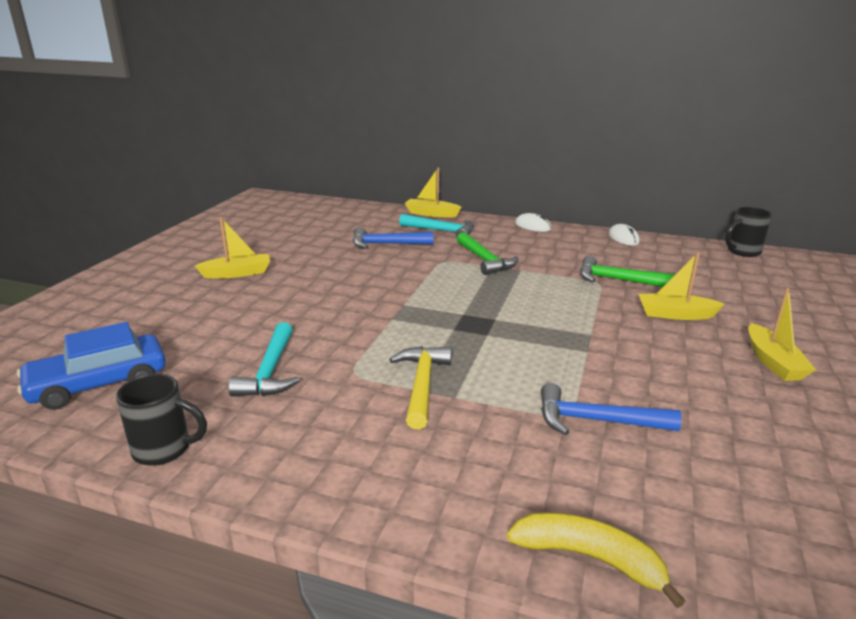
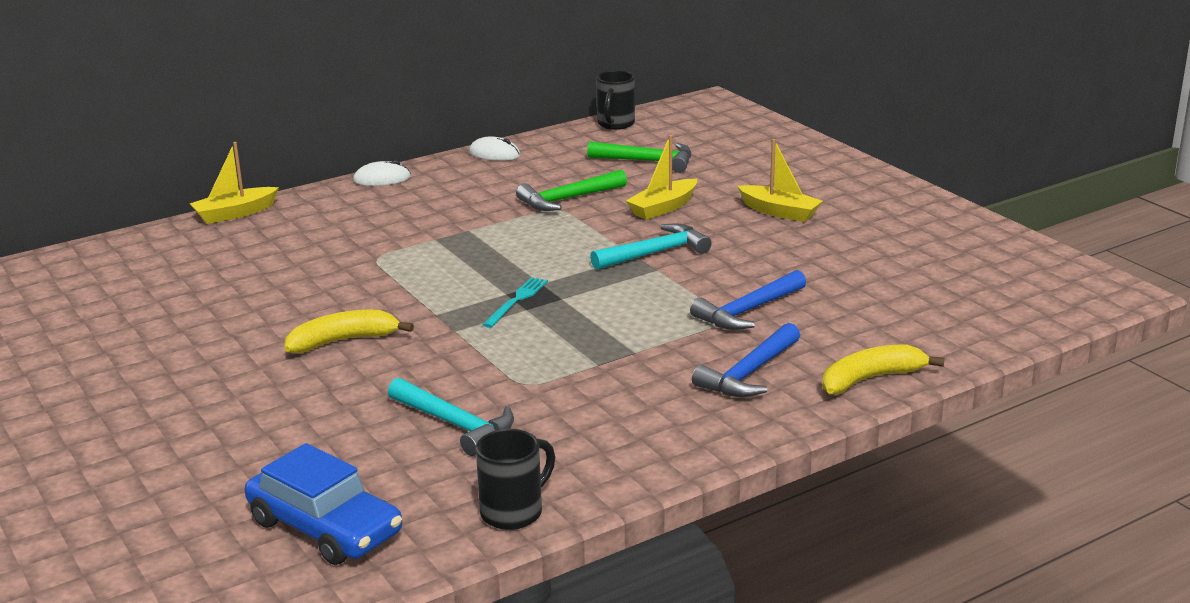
camera: 50 degrees left, 0 degrees up
blue car [17,322,166,410] -> blue car turned 60 degrees counterclockwise [245,443,402,565]
yellow boat [195,217,270,279] -> none
blue hammer [353,227,433,249] -> blue hammer moved to [692,323,800,397]
yellow hammer [389,346,452,429] -> none
turquoise hammer [399,214,474,237] -> turquoise hammer moved to [590,224,712,270]
green hammer [457,232,518,275] -> green hammer moved to [587,141,691,173]
none -> yellow banana [284,310,414,353]
none -> turquoise fork [482,277,548,328]

